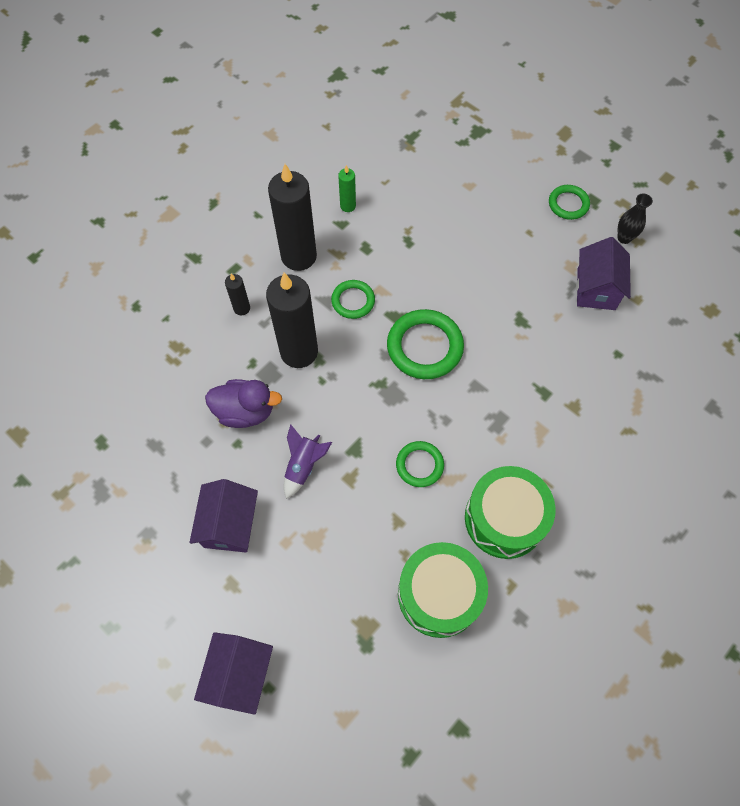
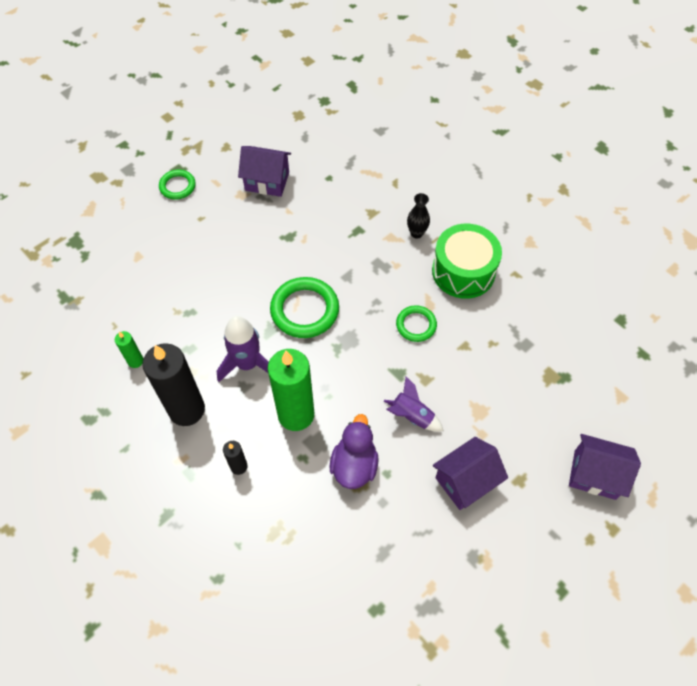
camera: 85 degrees left, 5 degrees down
purple house [190,479,258,552] -> purple house turned 45 degrees counterclockwise [433,437,508,510]
black candle [266,273,318,368] -> green candle [268,349,314,431]
green ring [331,280,375,319] -> purple rocket [217,316,269,382]
green drum [398,542,488,638] -> none
black vase [618,194,653,244] -> black vase moved to [407,193,430,238]

